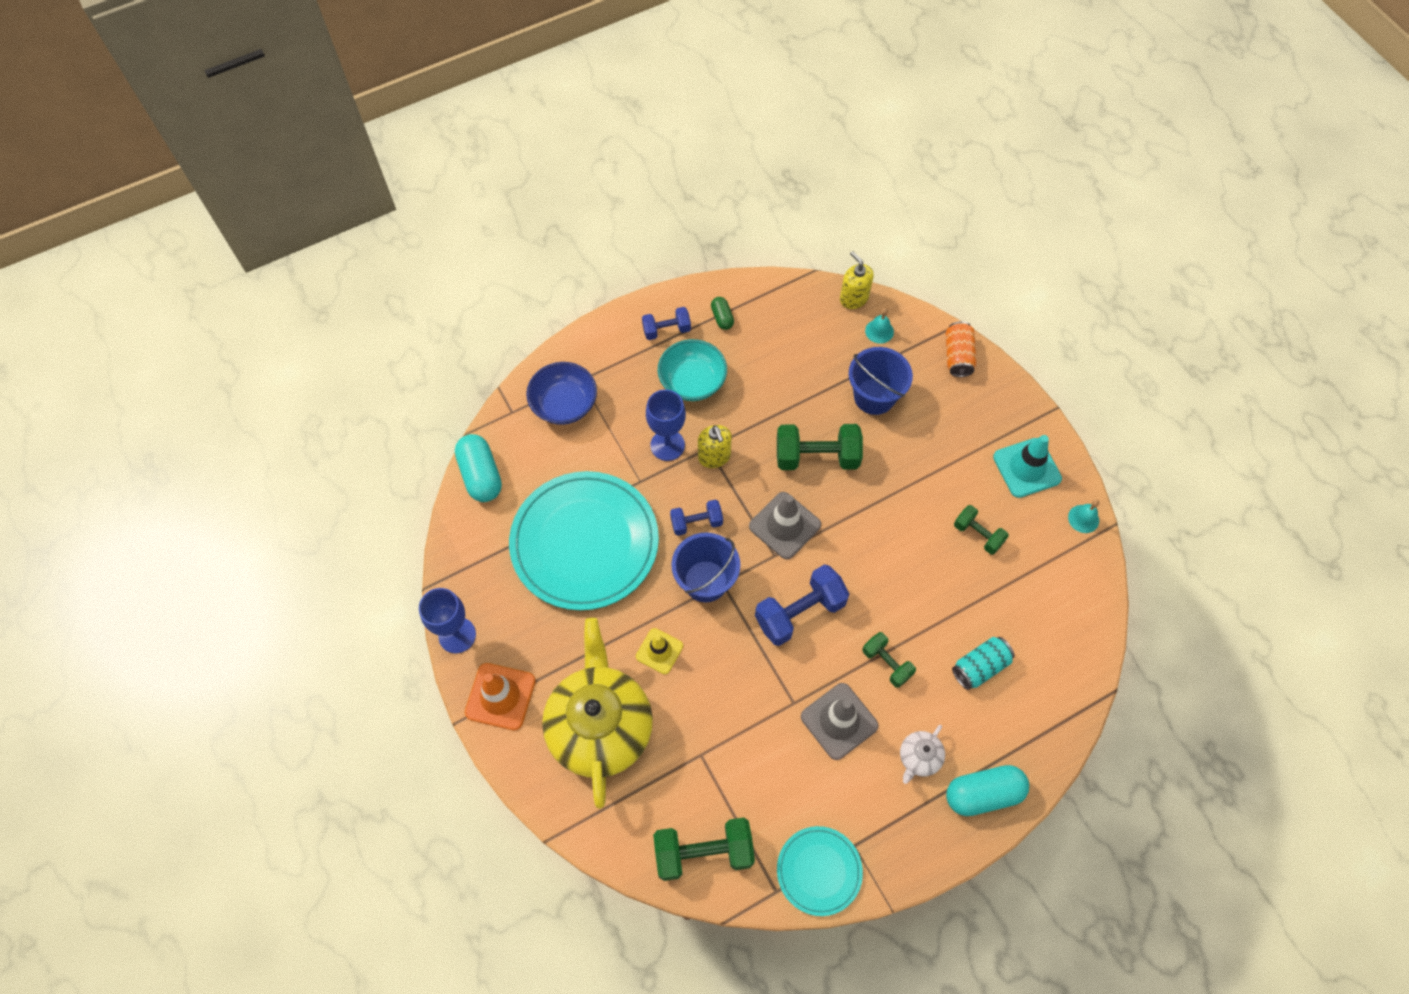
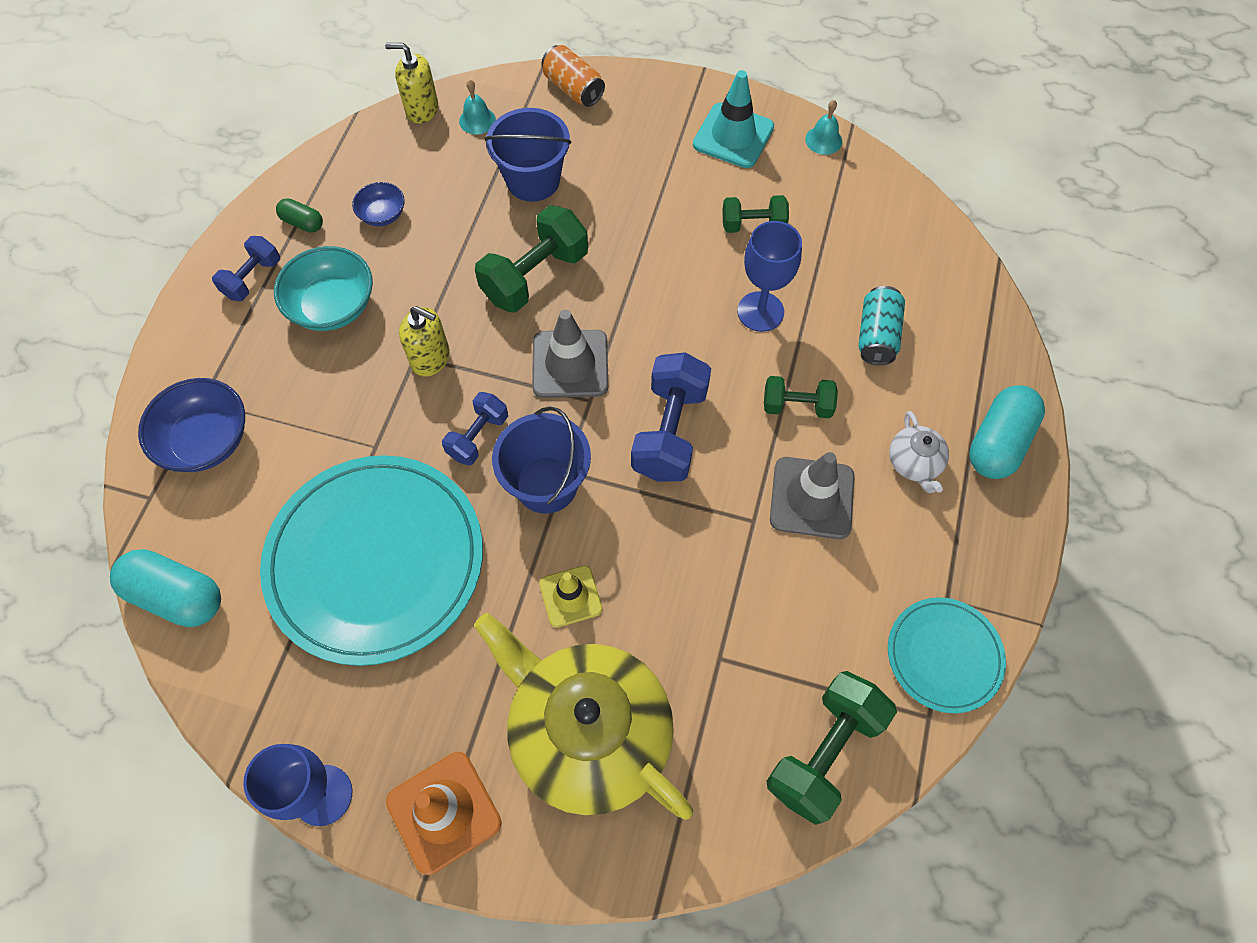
camera: 45 degrees left, 0 degrees up
blue goblet [646,390,686,461] -> blue goblet moved to [737,221,802,332]
none -> blue bowl [352,182,405,226]

